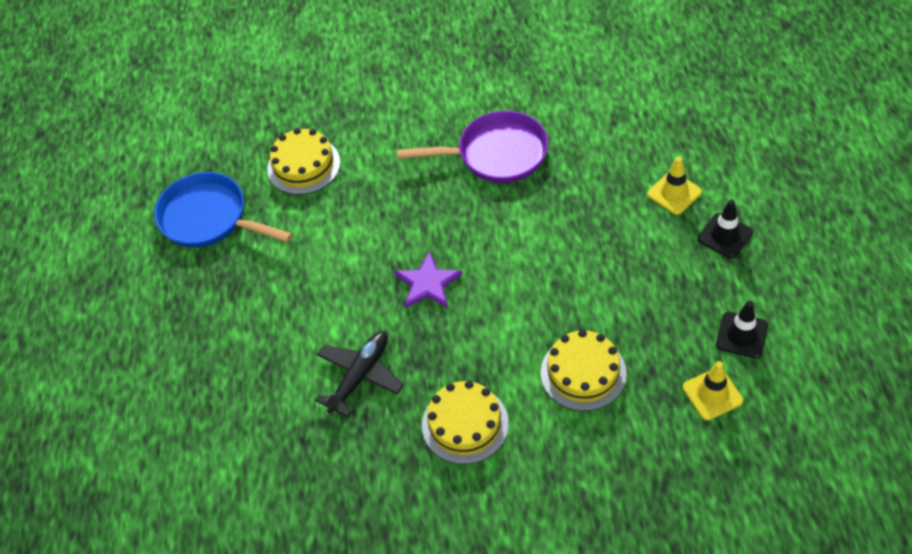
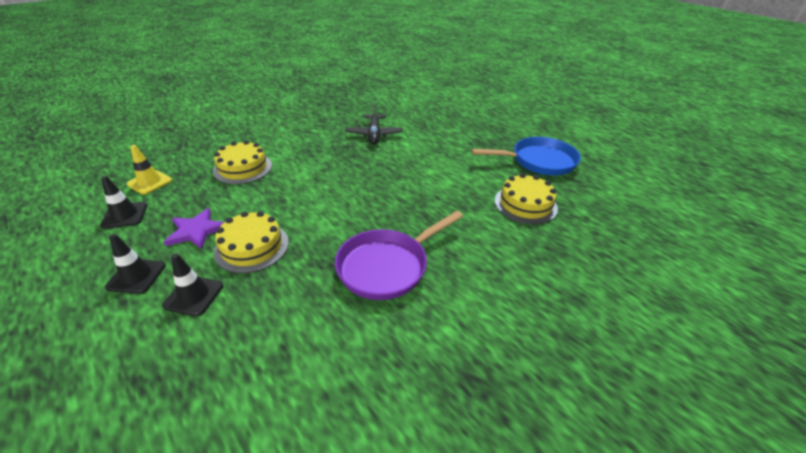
camera: 140 degrees right, 15 degrees down
purple star [395,251,463,308] -> purple star moved to [164,208,224,249]
yellow cake [422,380,509,464] -> yellow cake moved to [214,211,289,273]
yellow traffic cone [647,156,702,215] -> black traffic cone [162,253,223,316]

